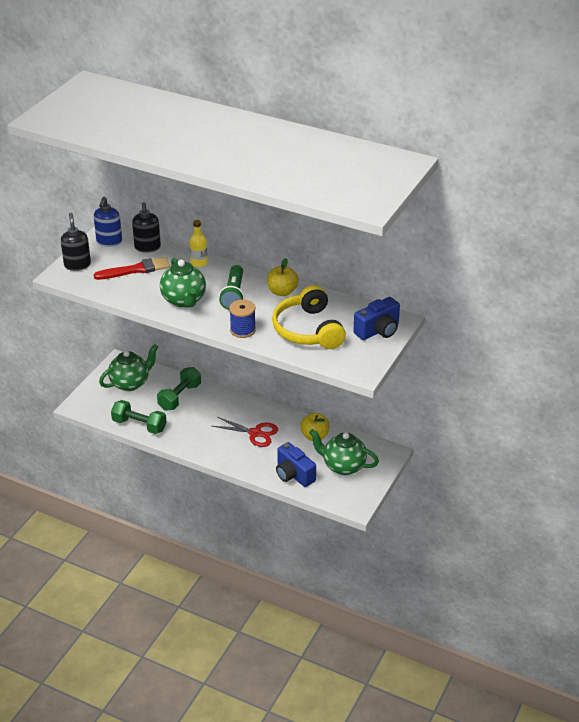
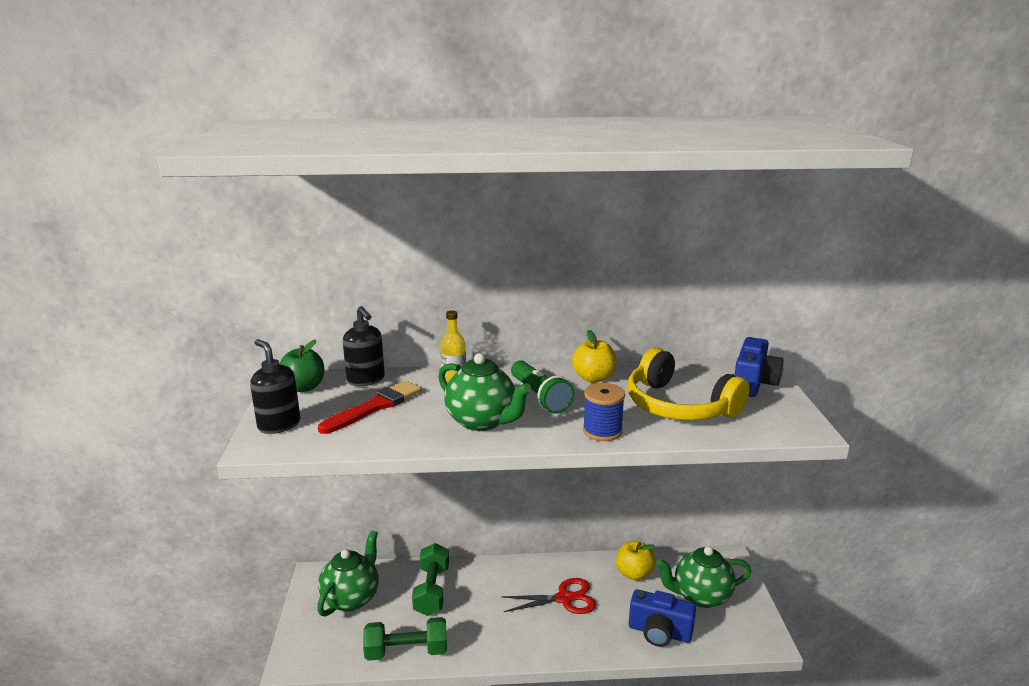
camera: 30 degrees left, 15 degrees down
blue soap dispenser [94,197,122,247] -> green apple [279,339,324,392]

